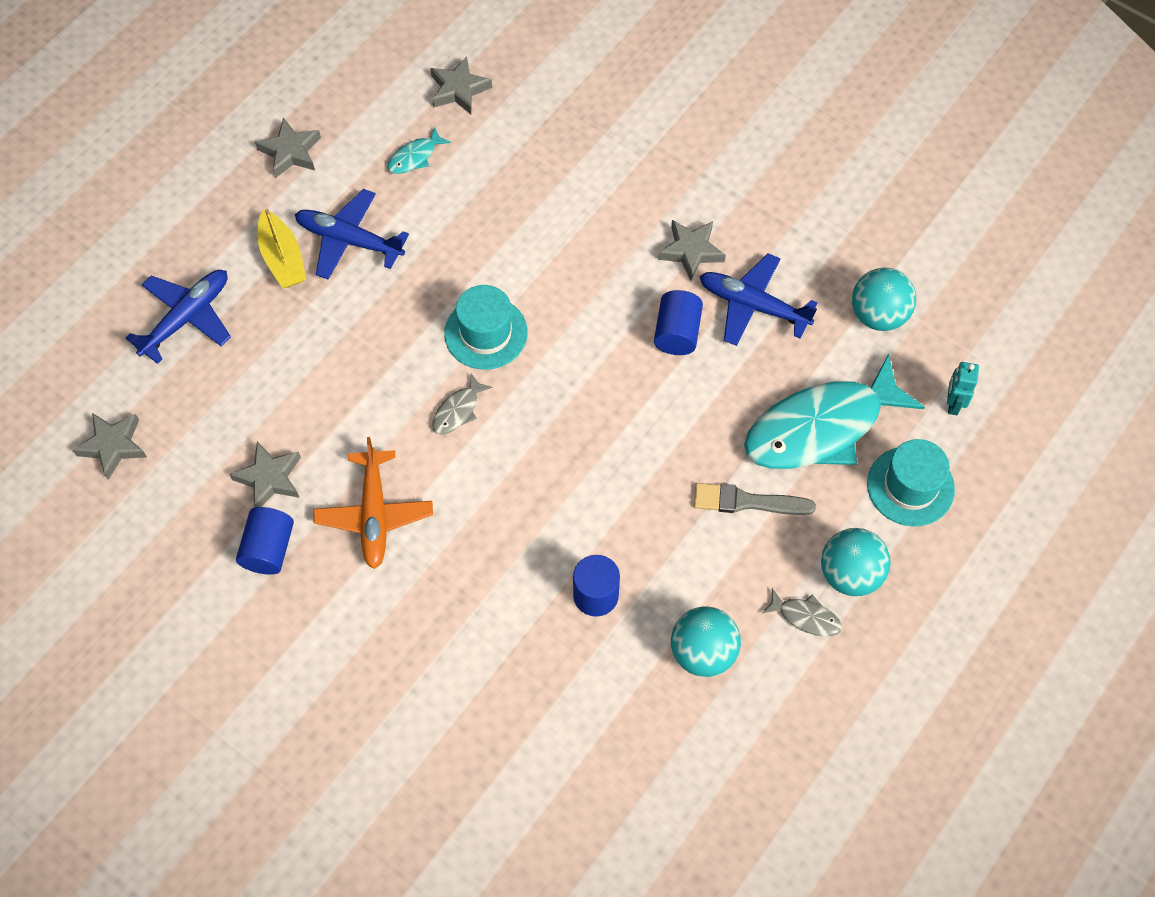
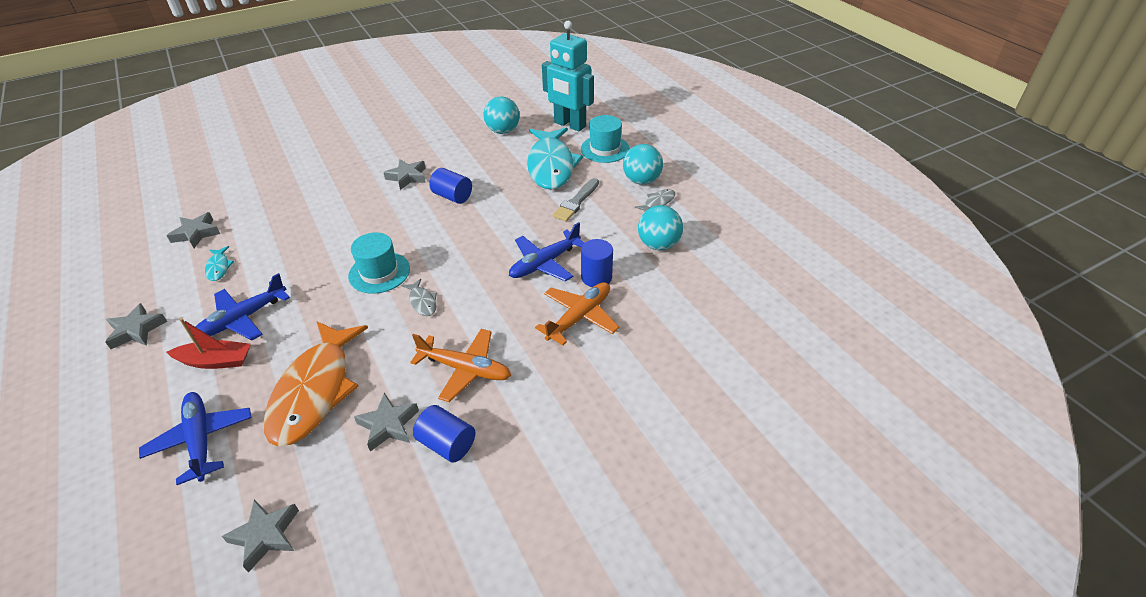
camera: 65 degrees left, 20 degrees down
yellow boat [258,209,306,288] -> red boat [167,318,251,369]
blue plane [700,253,818,346] -> blue plane moved to [509,222,585,281]
turquoise robot [947,362,979,415] -> turquoise robot [542,21,594,131], size x2.31
none -> orange fish [264,321,368,447]
none -> orange plane [535,282,619,345]

